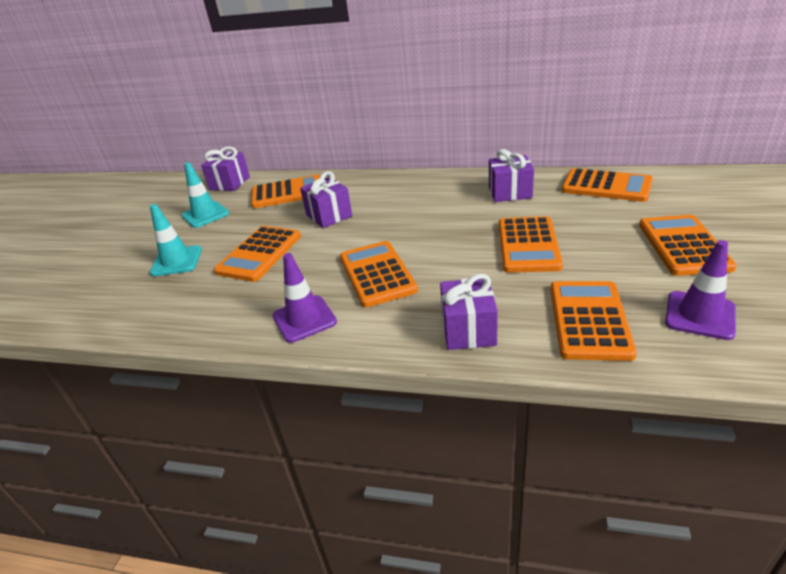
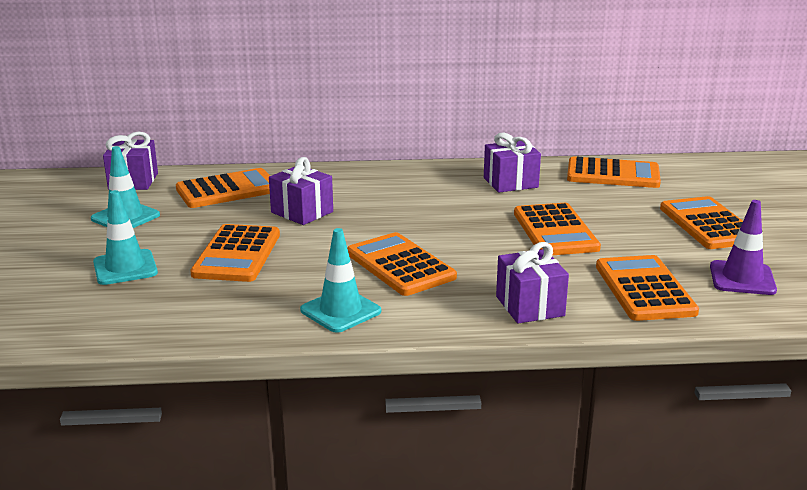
camera: 20 degrees left, 10 degrees down
purple traffic cone [273,253,337,343] -> turquoise traffic cone [300,228,381,333]

